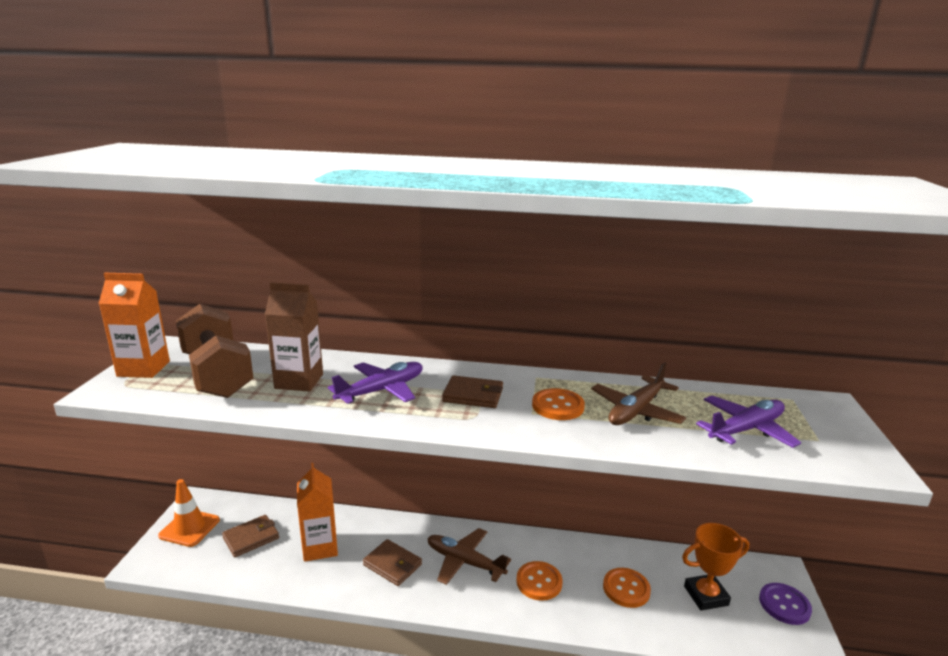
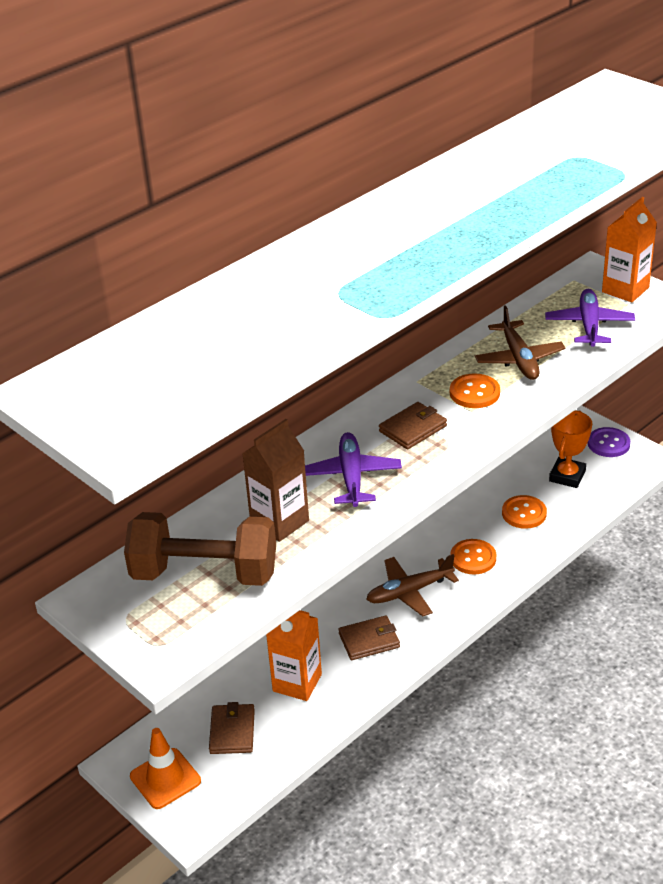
camera: 50 degrees left, 15 degrees up
orange carton [99,273,170,378] -> orange carton moved to [602,197,657,302]

